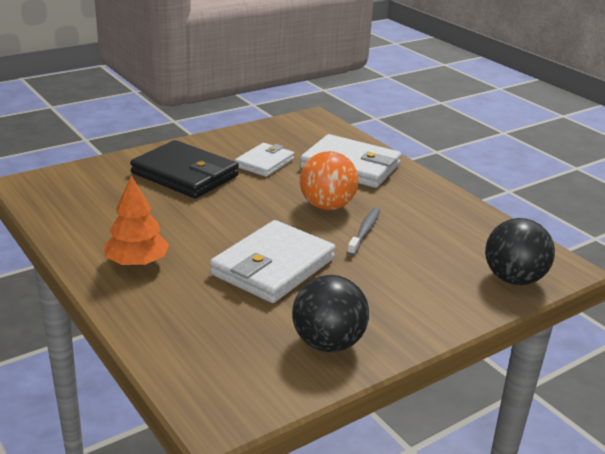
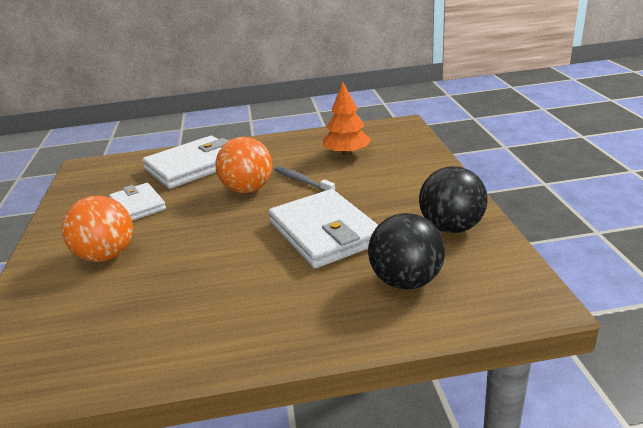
camera: 60 degrees left, 0 degrees up
orange tree [104,176,169,267] -> orange tree moved to [323,82,371,156]
black wallet [130,140,239,198] -> orange ball [62,196,133,262]
black ball [485,218,555,285] -> black ball moved to [368,213,445,289]

